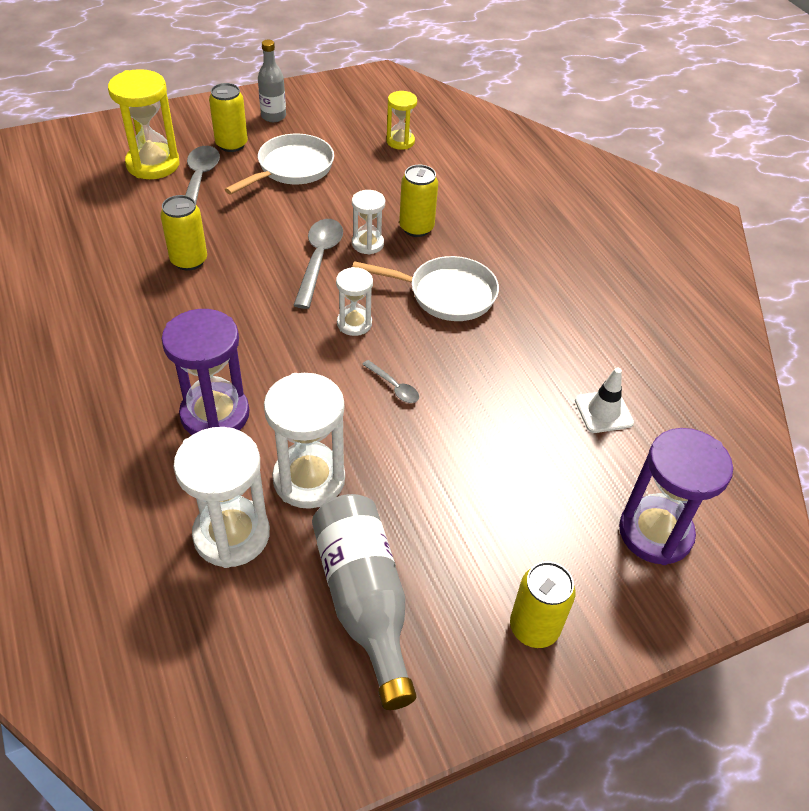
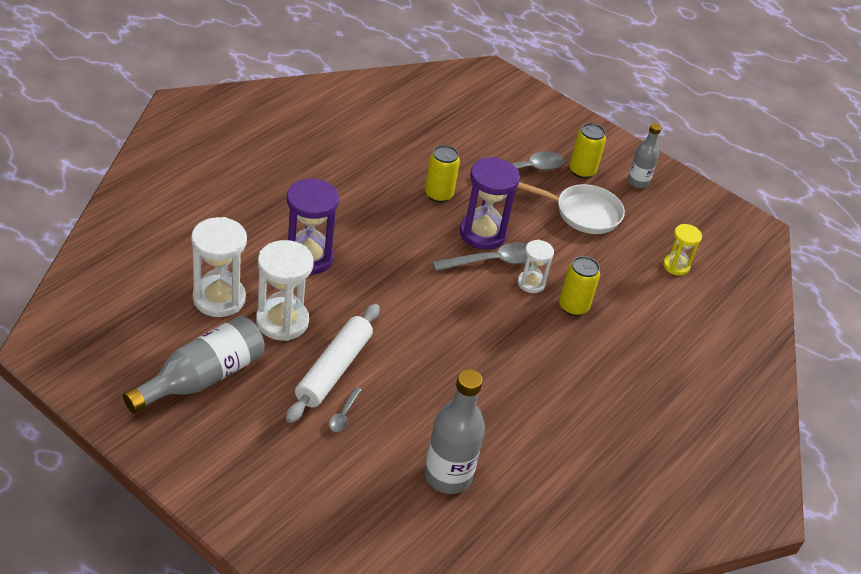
camera: 60 degrees right, 5 degrees down
yellow hourglass [108,69,180,179] -> none
white hourglass [336,267,373,336] -> none
white pan [352,256,499,321] -> none
grey spoon [362,360,419,403] -> grey spoon moved to [329,387,362,432]
yellow can [510,561,576,648] -> none
white traffic cone [575,368,634,433] -> grey bottle [424,369,485,494]
purple hourglass [619,428,733,565] -> purple hourglass moved to [460,157,520,250]
none -> white rolling pin [286,304,380,423]

